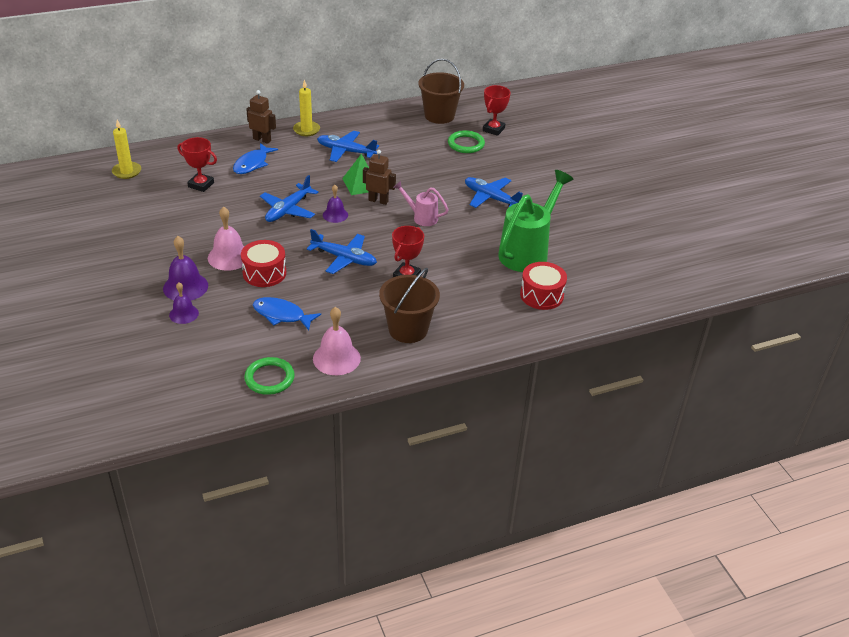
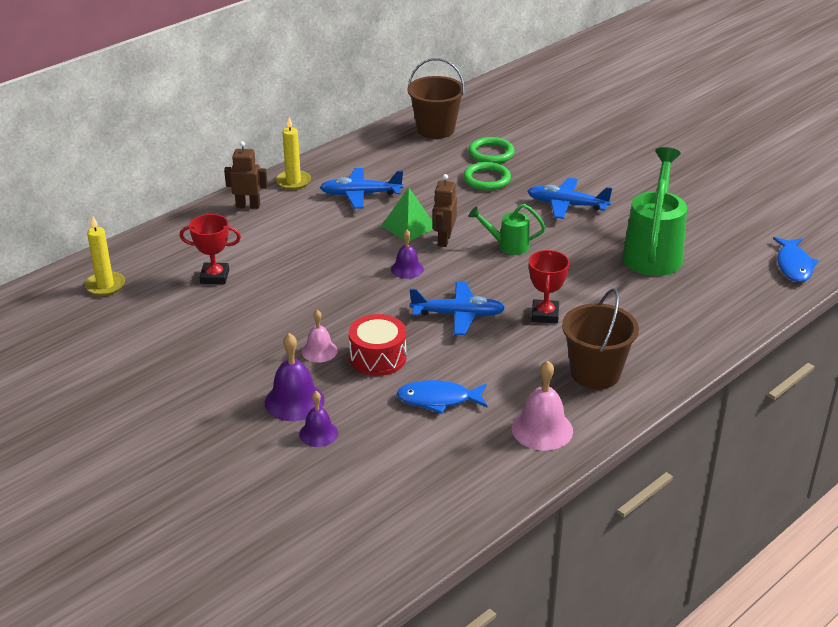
camera: 20 degrees left, 5 degrees down
pink bell [208,206,244,271] -> pink bell [302,310,338,363], size x0.63
blue fish [233,143,278,174] -> blue fish moved to [773,237,819,282]
green ring [244,357,295,395] -> green ring moved to [463,162,511,190]
blue plane [260,175,318,222] -> none
brown robot [363,150,396,205] -> brown robot turned 75 degrees counterclockwise [433,174,457,247]
pink watering can [393,181,449,226] -> green watering can [469,204,546,255]
red trophy [483,85,511,136] -> none
red drum [520,262,567,310] -> none

